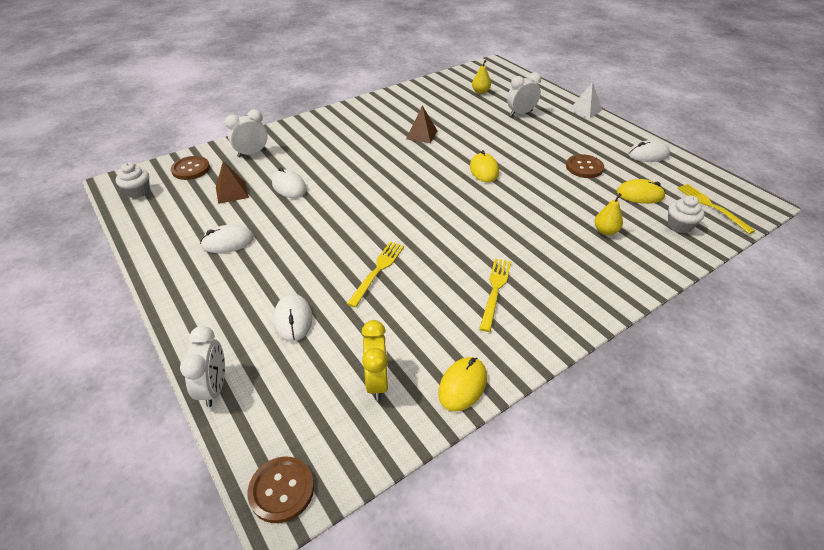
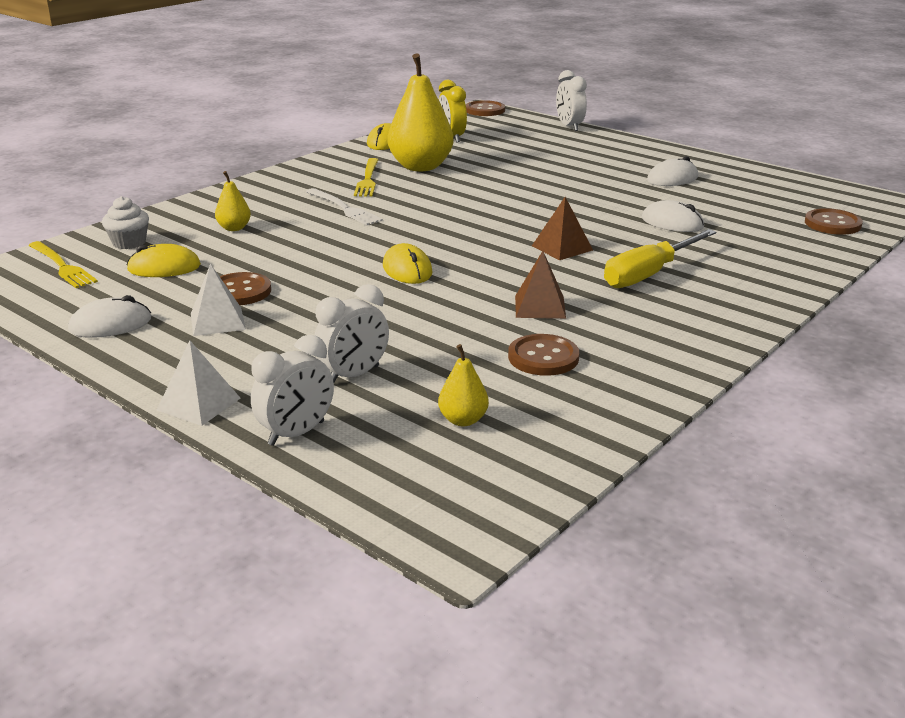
camera: 165 degrees right, 15 degrees down
white cupcake [116,163,150,198] -> none
brown pyramid [216,161,249,204] -> brown pyramid moved to [532,197,593,260]
white clock [225,109,268,157] -> white clock moved to [251,335,334,446]
white mouse [273,294,312,341] -> none
yellow fork [347,242,404,308] -> none
none -> white pyramid [191,264,246,336]
none -> white fork [306,188,383,225]
none -> yellow pear [387,53,454,171]
none -> brown button [508,334,580,376]
none -> yellow screwdriver [604,229,716,288]

